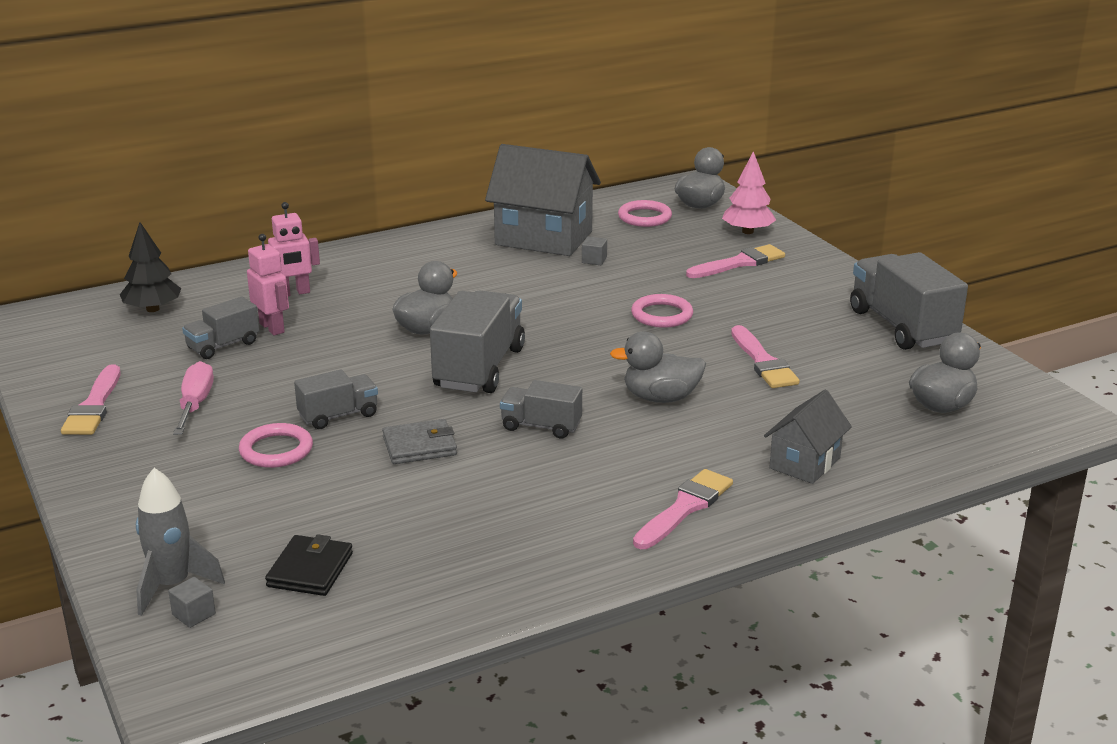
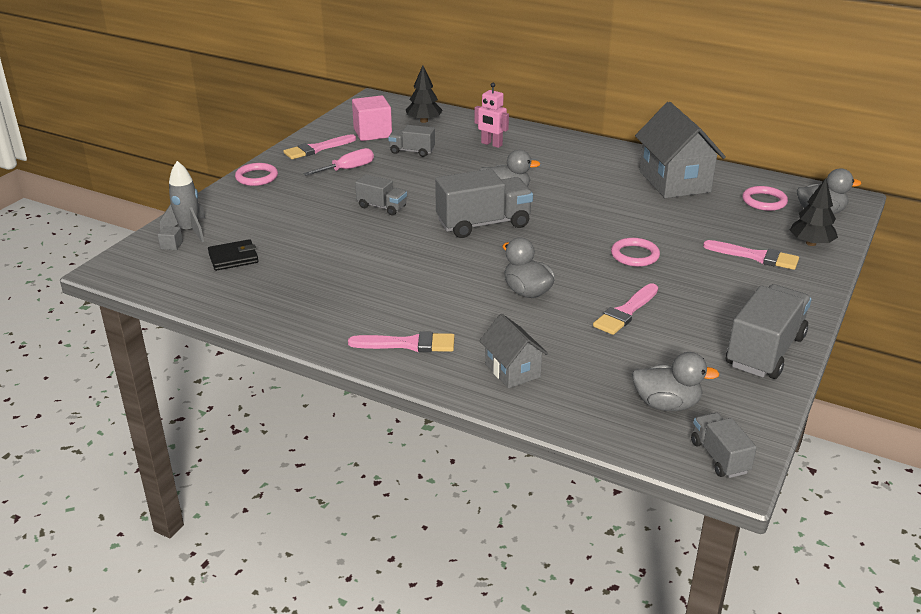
camera: 55 degrees right, 5 degrees up
pink ring [239,423,313,468] -> pink ring moved to [235,163,278,186]
pink robot [247,234,289,336] -> none
grey wallet [382,419,457,464] -> none
grey truck [500,380,582,439] -> grey truck moved to [691,413,757,478]
grey cube [582,236,607,265] -> none
pink tree [722,151,776,234] -> black tree [790,178,838,246]
grey house [764,390,852,484] -> grey house turned 60 degrees clockwise [479,314,548,388]
none -> pink cube [352,95,392,141]

